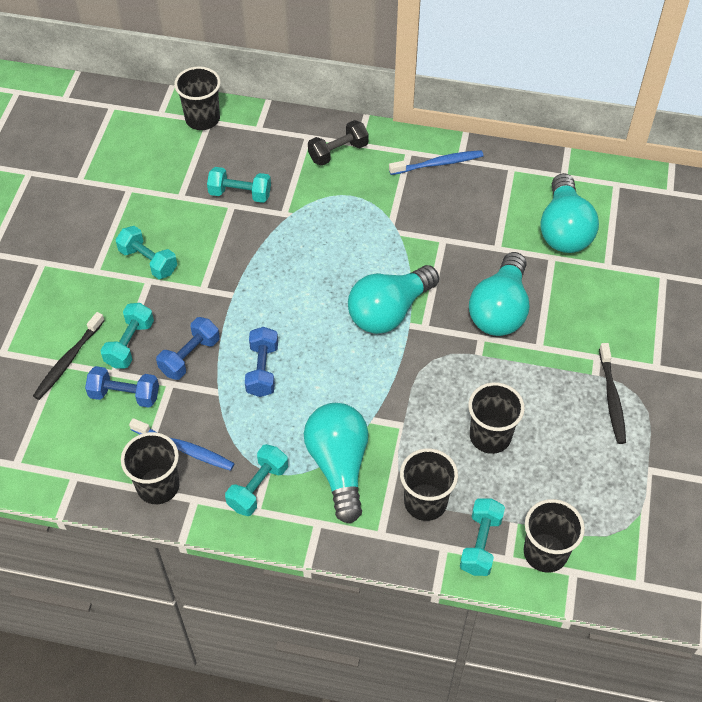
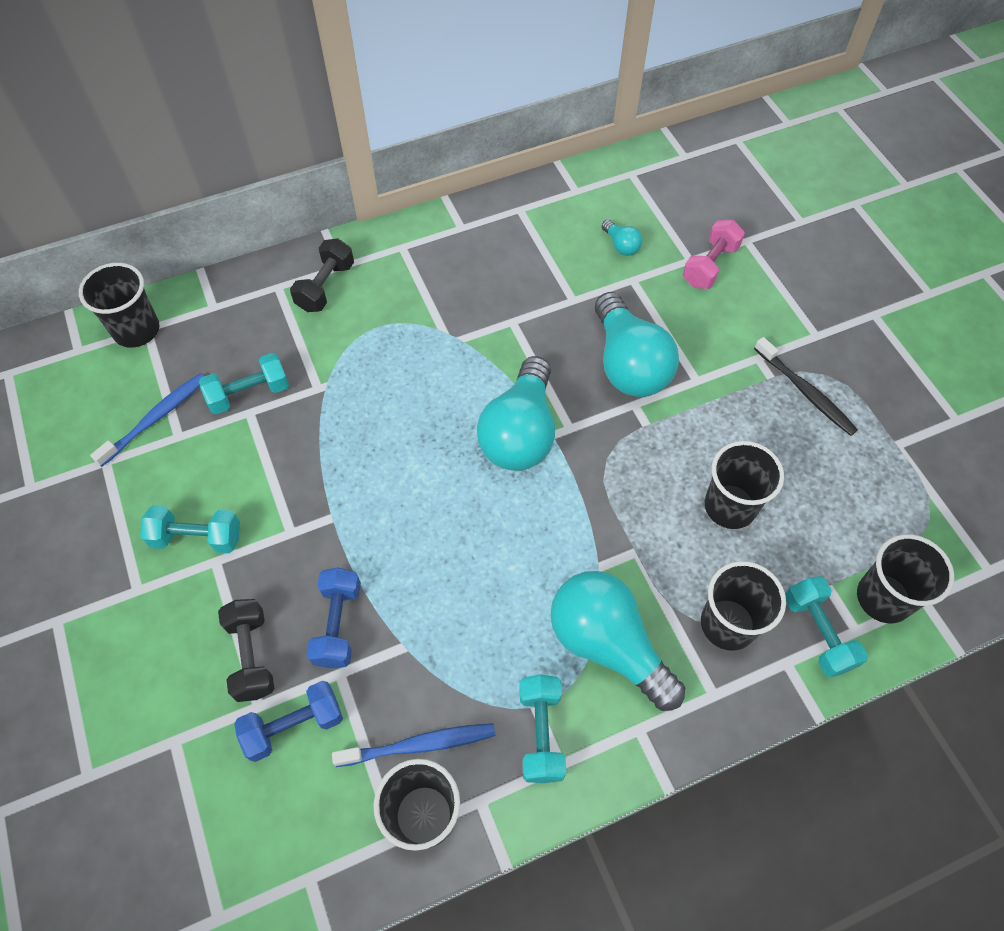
camera: 35 degrees left, 5 degrees up
black toothbrush [33,312,105,400] -> none
turquoise dumbbell [100,303,154,369] -> black dumbbell [218,599,274,702]
blue dumbbell [245,327,278,397] -> none
blue toothbrush [389,150,483,175] -> blue toothbrush moved to [90,373,204,467]
turquoise light bulb [541,173,599,253] -> turquoise light bulb [602,220,642,256], size x0.43
none -> pink dumbbell [683,220,745,289]

